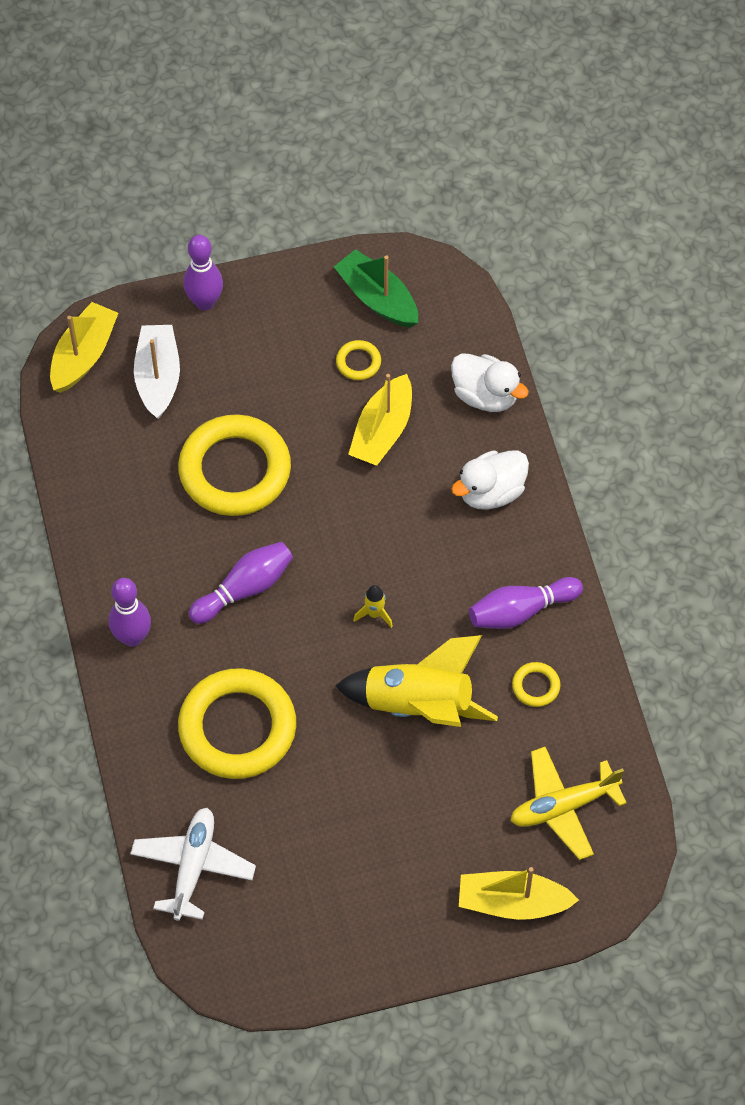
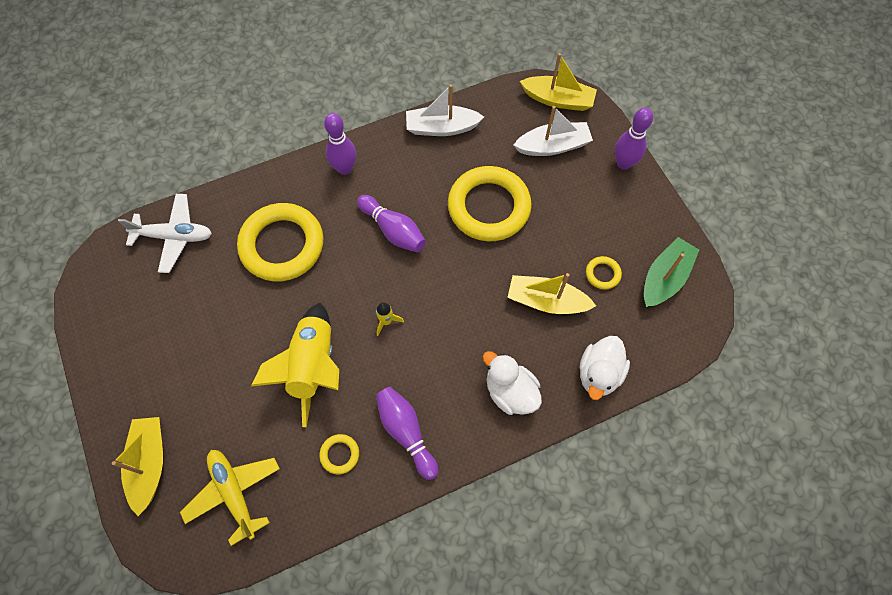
camera: 80 degrees right, 5 degrees up
none -> white boat [406,84,484,136]

